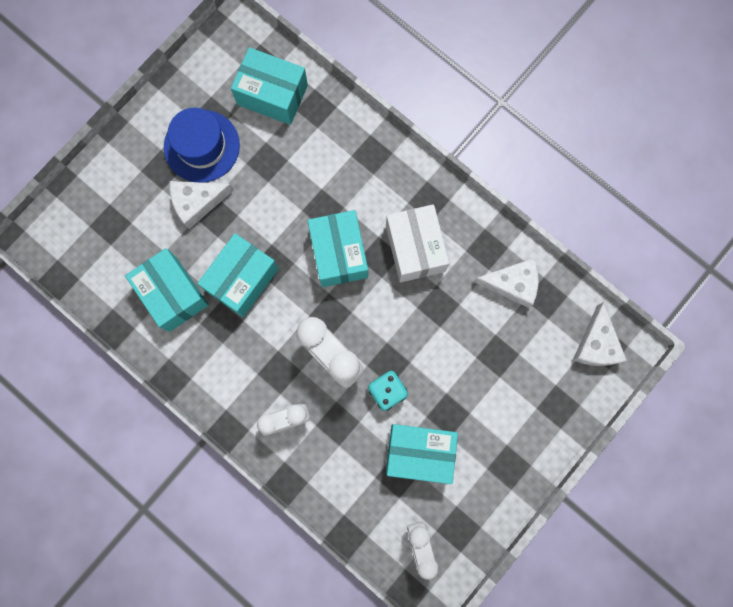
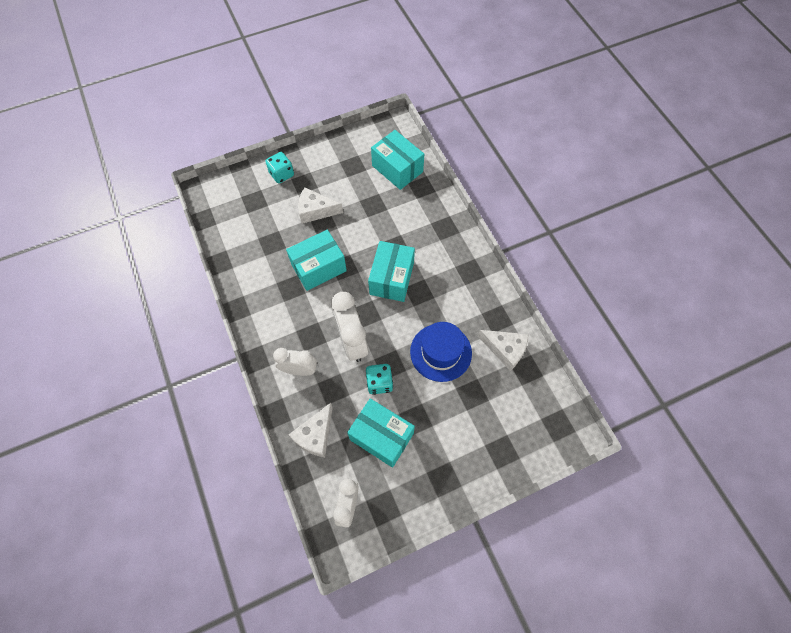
camera: 25 degrees right, 15 degrees down
turquoise box [125,248,209,332] -> none
blue hat [164,108,240,183] -> blue hat moved to [410,322,472,382]
white box [386,204,449,282] -> none
white cheese [573,302,627,366] -> white cheese moved to [289,403,333,457]
none -> turquoise dice [265,152,294,184]

